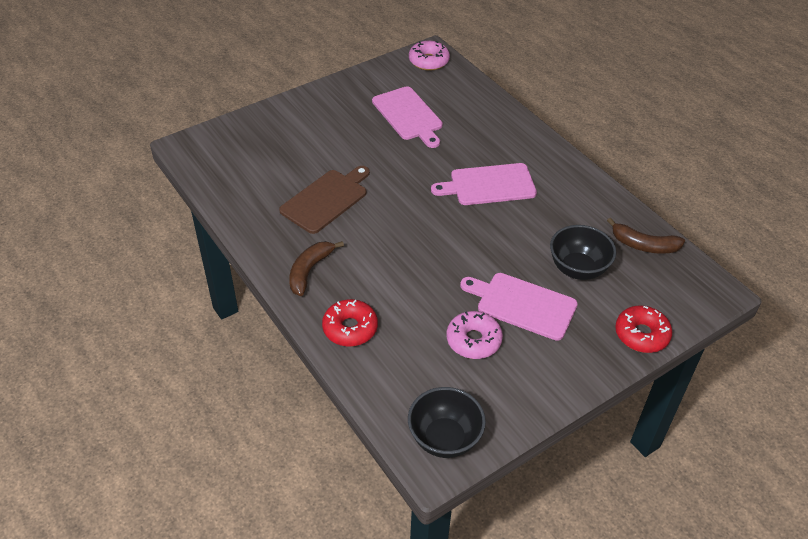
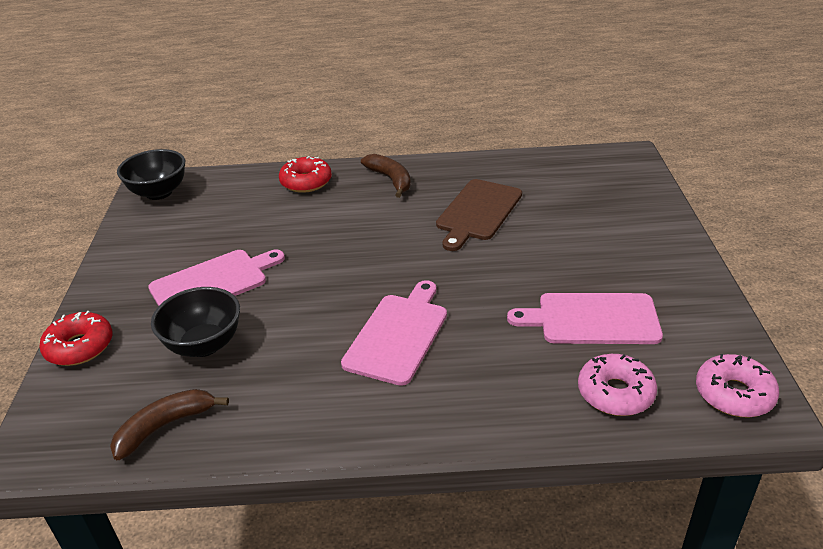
camera: 125 degrees right, 10 degrees down
brown cutting board [279,166,370,234] -> brown cutting board turned 45 degrees clockwise [436,179,522,251]
pink donut [446,311,503,359] -> pink donut moved to [578,354,657,416]

